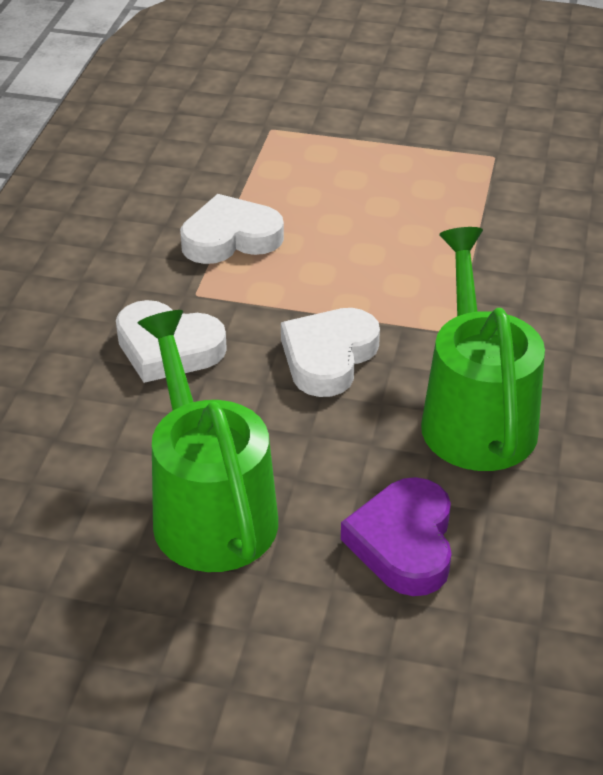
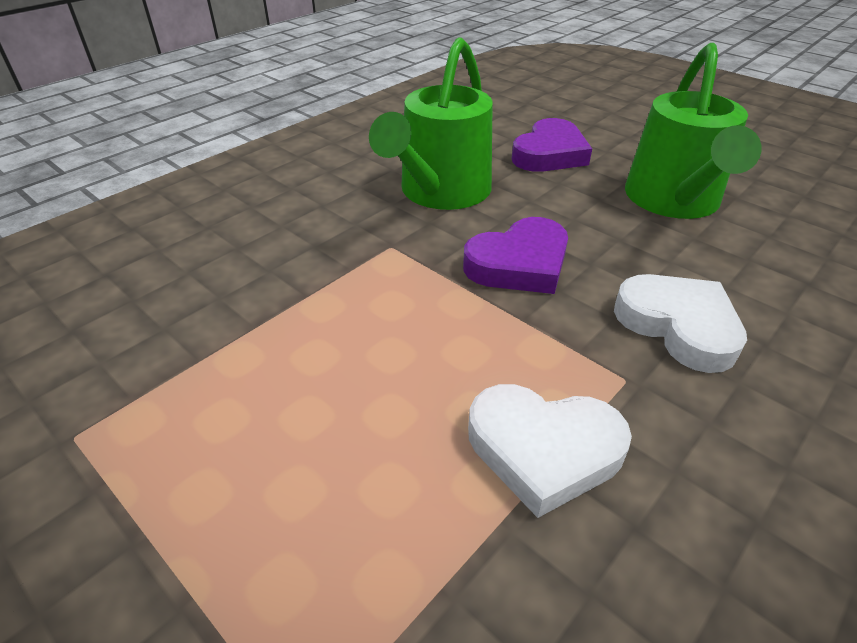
camera: 150 degrees left, 0 degrees up
white heart [281,308,380,397] -> purple heart [463,217,568,294]

